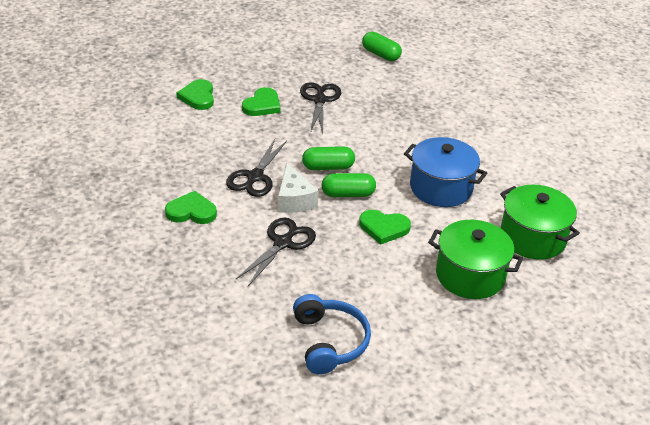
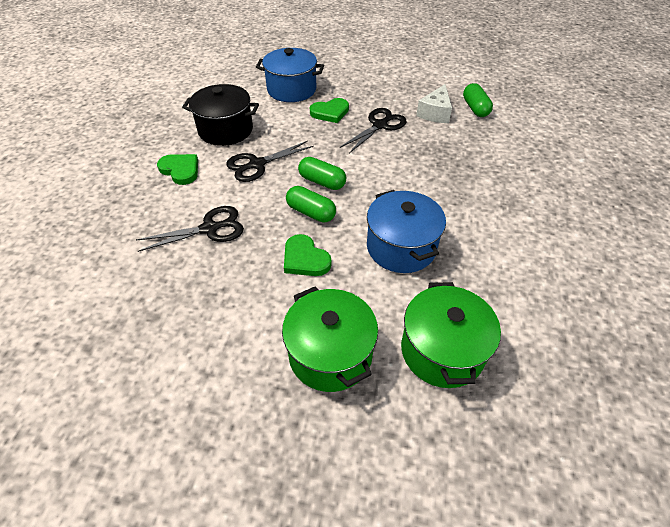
camera: 40 degrees right, 10 degrees up
green heart [176,79,214,110] -> blue pot [256,48,324,102]
white cheese [278,163,319,213] -> white cheese moved to [416,84,452,123]
blue headphones [293,294,371,374] -> none
none -> black pot [182,84,259,146]

